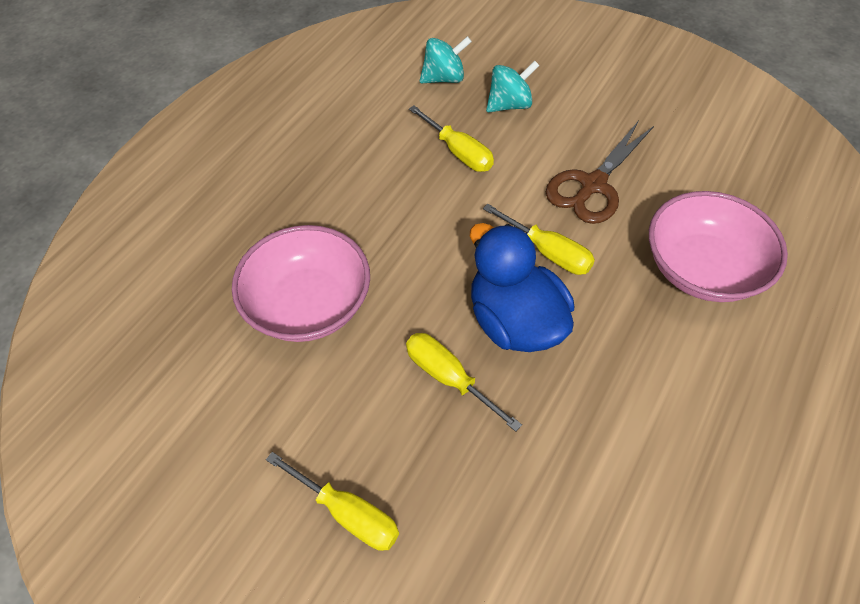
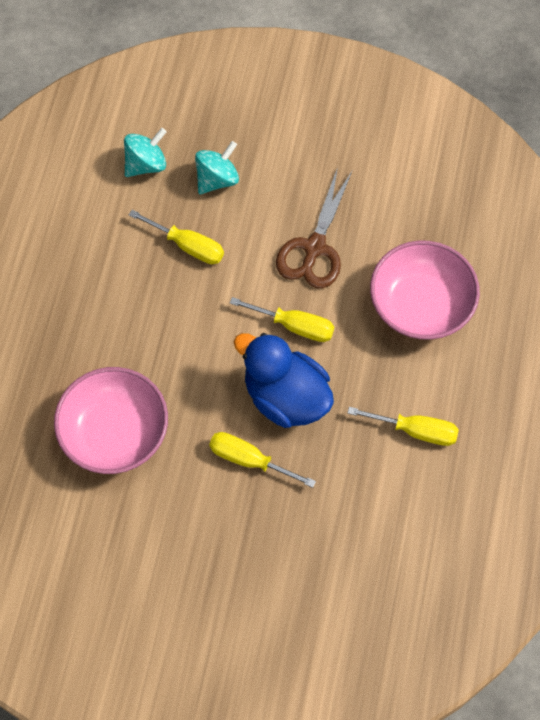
camera: 20 degrees left, 10 degrees up
yellow screwdriver [266,452,399,551] -> yellow screwdriver moved to [348,407,459,446]

